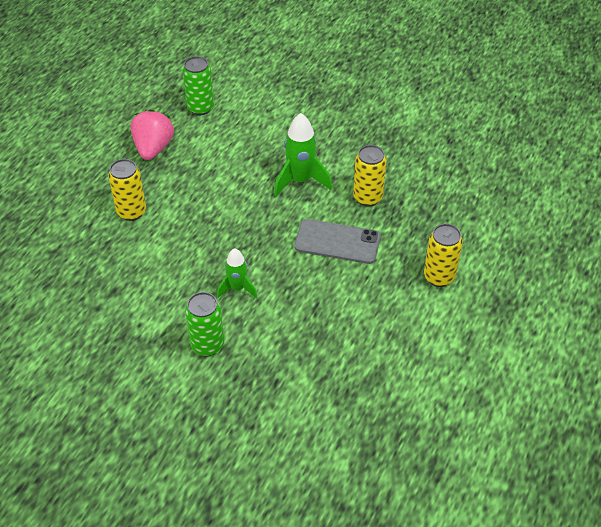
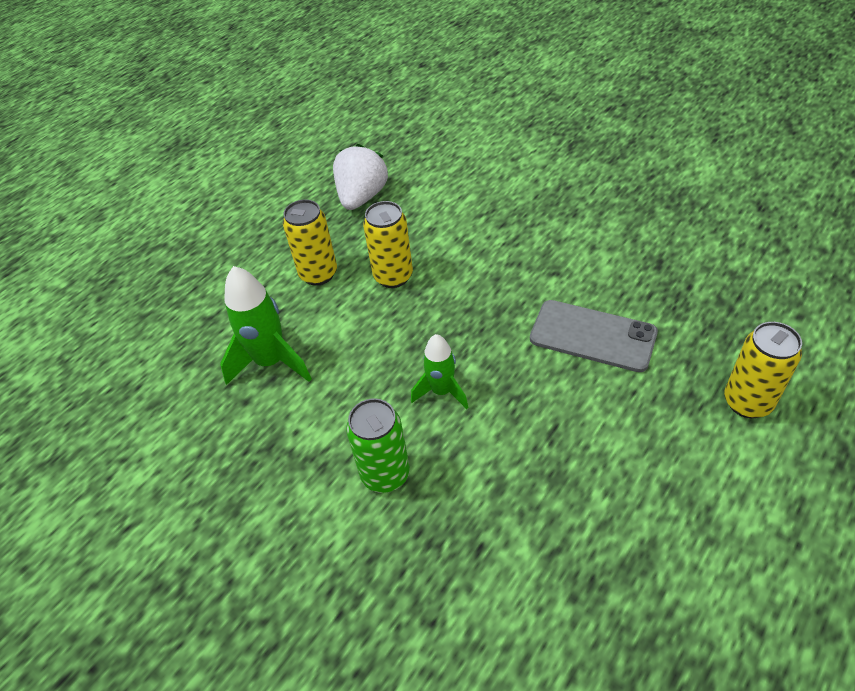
camera: 15 degrees right, 0 degrees up
pink strawberry [131,109,174,160] -> white strawberry [333,144,388,210]
green can [182,56,214,115] -> none
green rocket [274,113,332,196] -> green rocket moved to [220,266,312,385]
yellow can [353,145,386,206] -> yellow can moved to [363,201,413,288]

